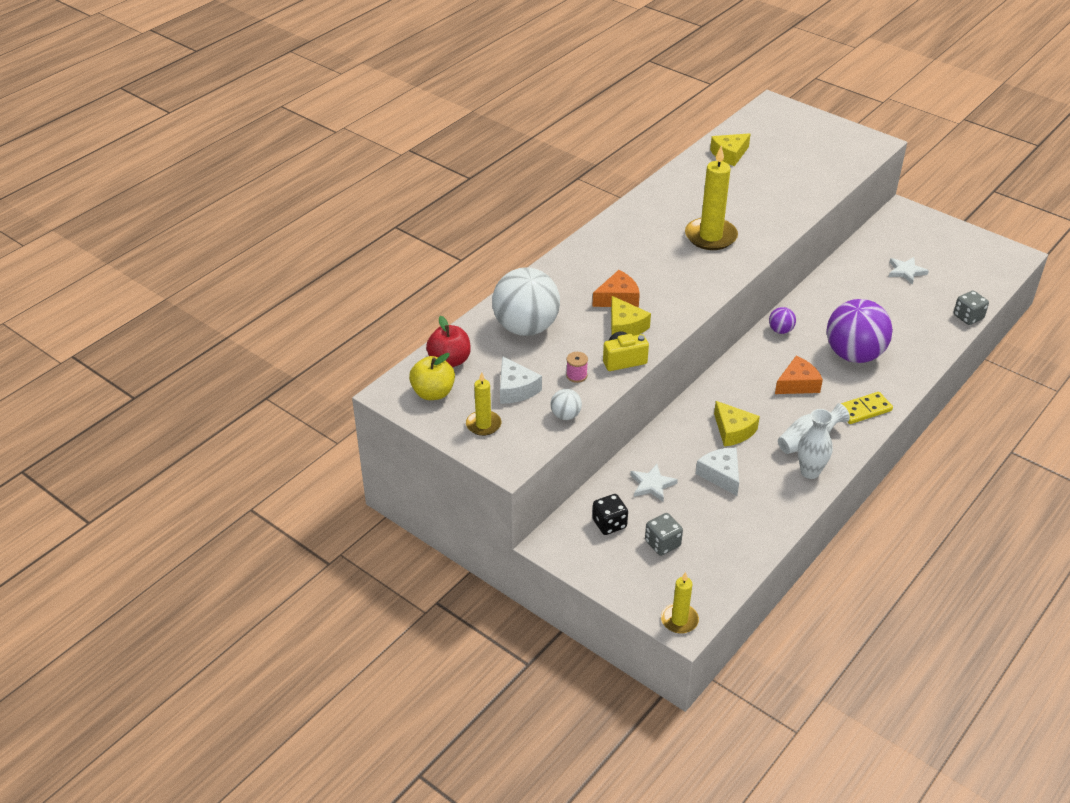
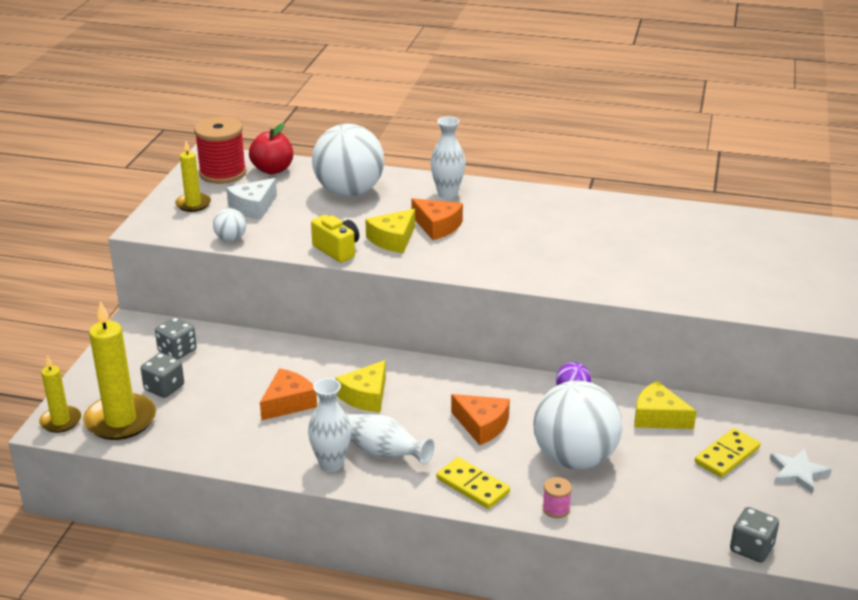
camera: 65 degrees right, 10 degrees down
yellow apple [409,353,455,400] -> red spool [194,117,247,184]
pink spool [566,352,588,383] -> pink spool moved to [542,477,572,518]
black dice [592,494,628,535] -> grey dice [155,317,197,359]
white star [630,464,678,502] -> none
yellow candle [685,146,738,250] -> yellow candle moved to [83,301,156,440]
white cheese [696,448,739,496] -> orange cheese [260,368,317,420]
yellow cheese [710,133,751,166] -> yellow cheese moved to [635,381,697,429]
purple ball [827,299,893,363] -> white ball [533,381,622,469]
none -> white vase [430,116,466,199]
none -> yellow domino [695,428,760,478]

